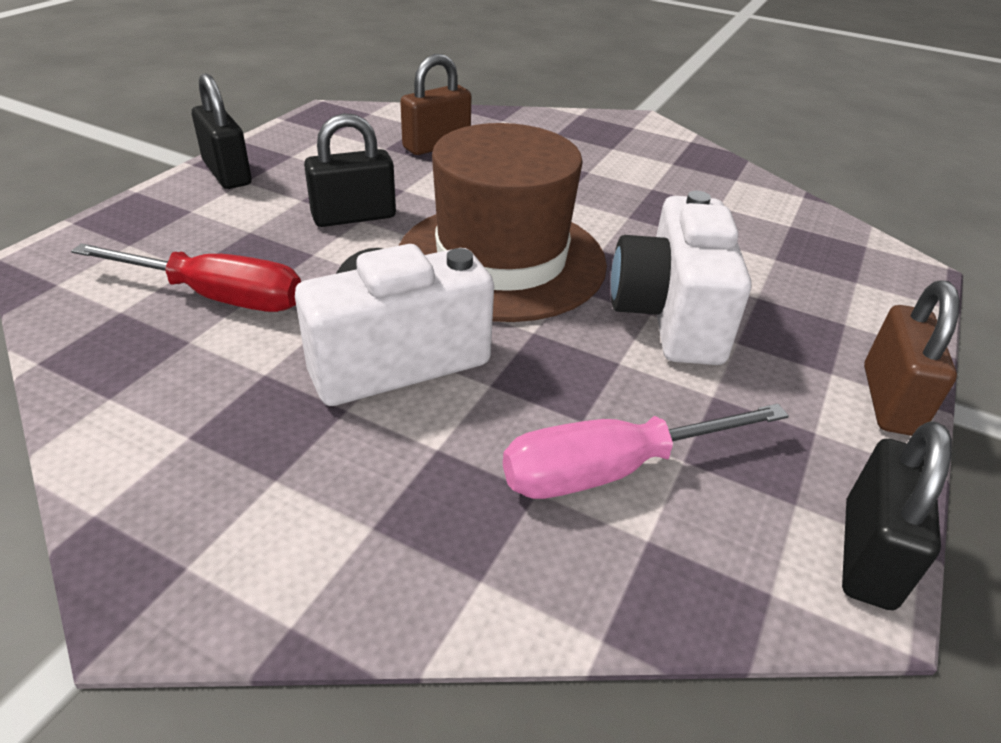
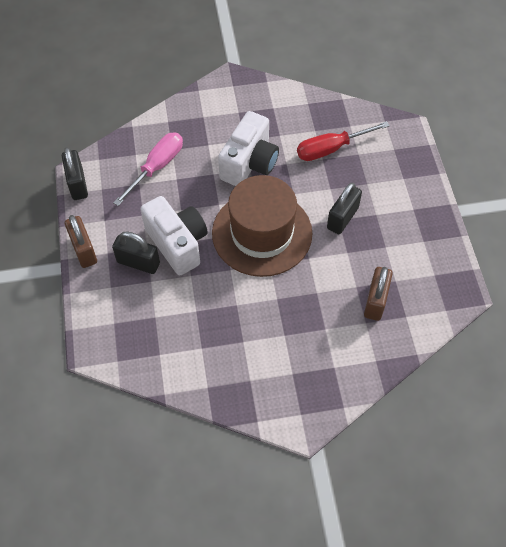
camera: 145 degrees right, 20 degrees up
black padlock [192,73,252,189] -> black padlock moved to [112,231,160,274]

